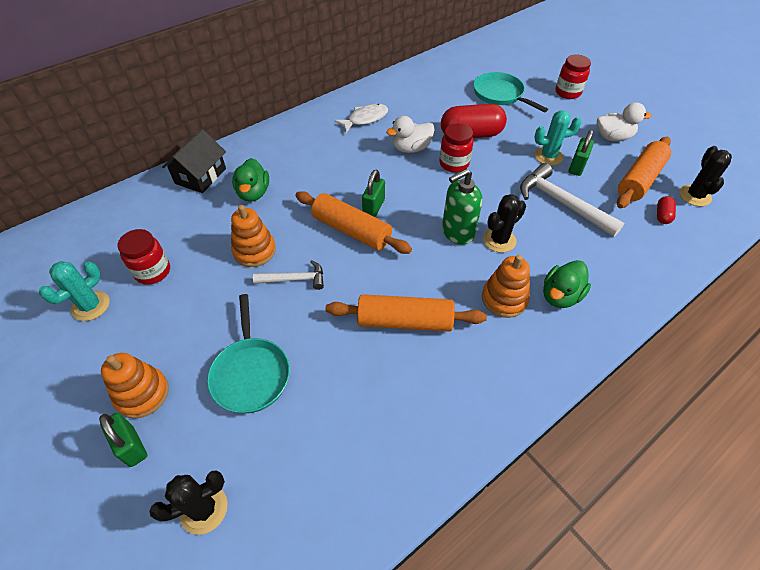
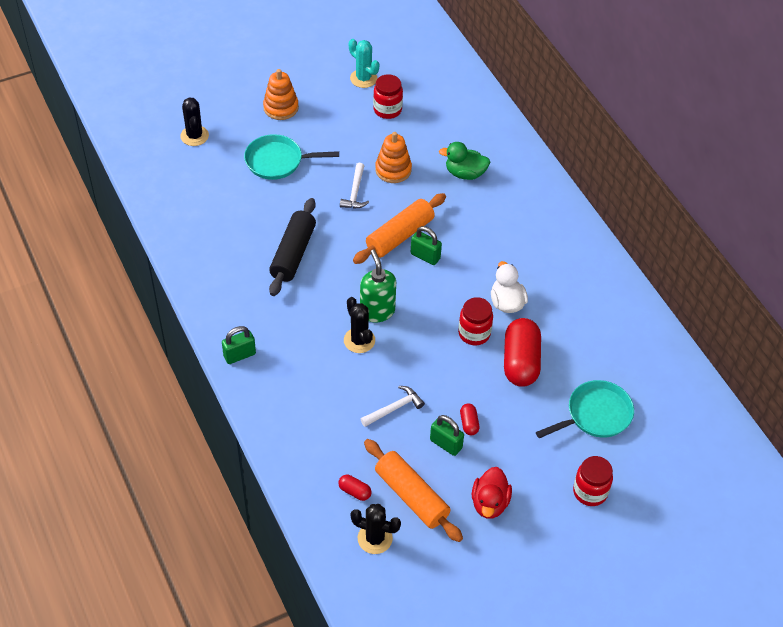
camera: 100 degrees right, 0 degrees up
green padlock [99,413,147,467] -> green padlock moved to [222,326,256,364]
black house [162,129,226,193] -> none
orange rolling pin [326,294,487,332] -> black rolling pin [269,198,316,296]
white fish [334,104,388,133] -> none
orange stacking toy [482,255,530,318] -> none
white hammer [520,163,624,237] -> white hammer [361,386,425,427], size x0.58
turquoise cactus [534,110,582,166] -> red capsule [460,403,480,435]
green duck [543,260,591,308] -> none
white duck [597,102,652,141] -> red duck [472,467,512,519]

